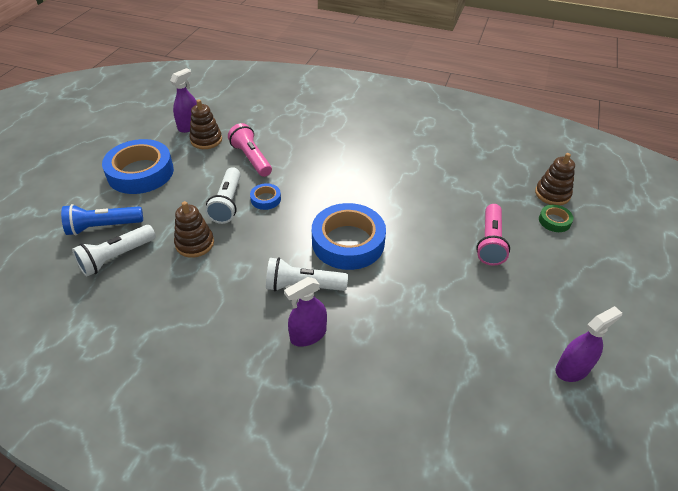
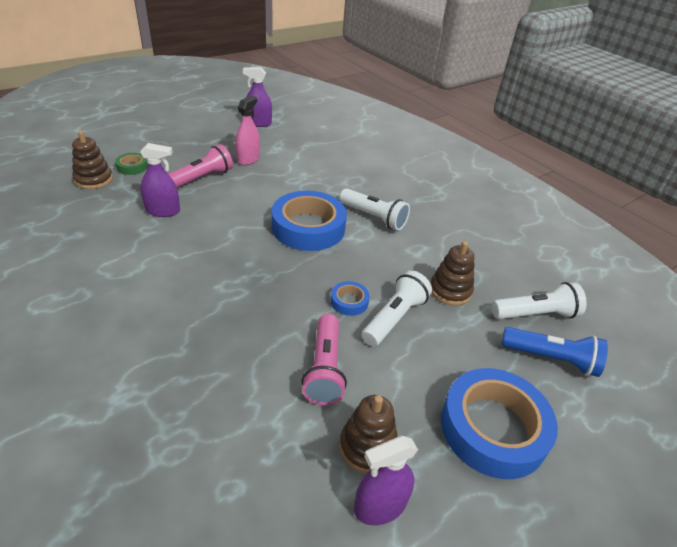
camera: 150 degrees left, 5 degrees down
purple spray bottle [284,277,327,347] -> purple spray bottle moved to [140,143,180,217]
none -> pink spray bottle [236,96,260,165]

